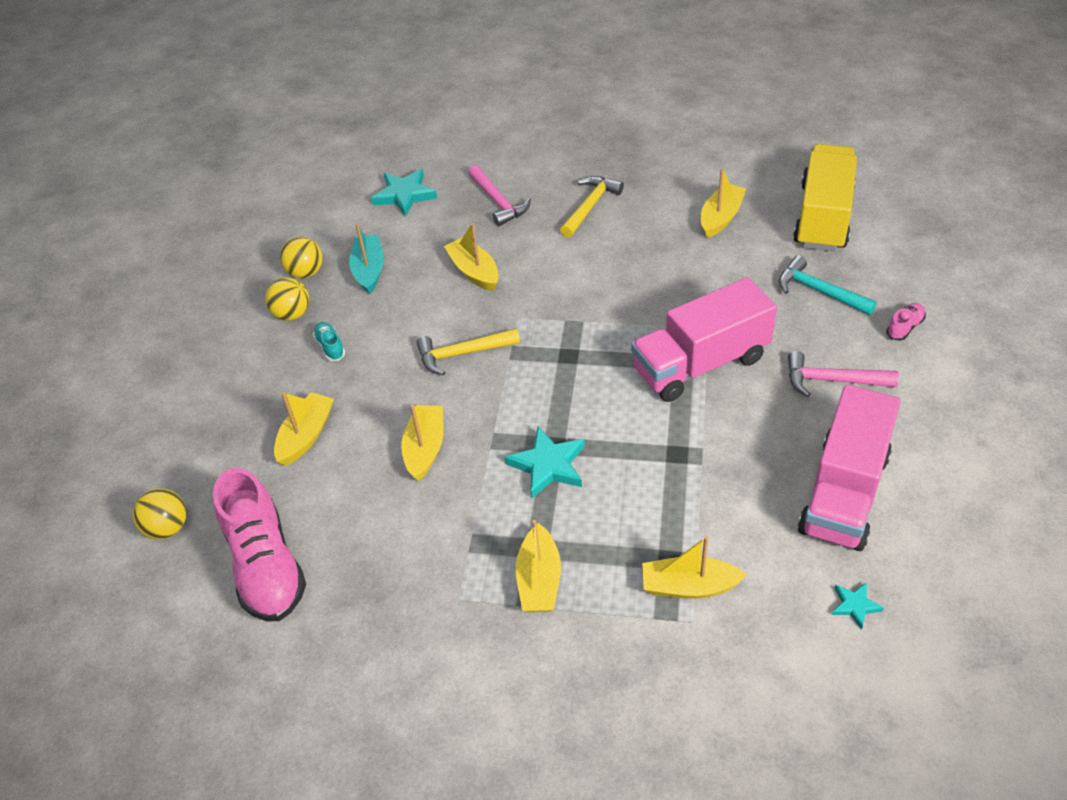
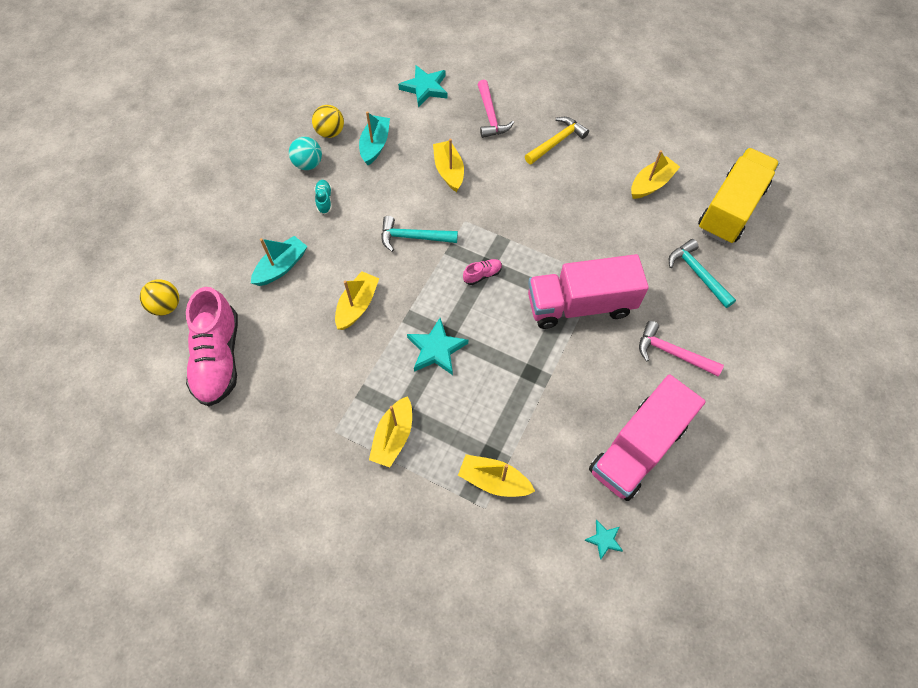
camera: 15 degrees right, 15 degrees up
yellow ball [265,278,309,321] -> turquoise ball [289,137,322,170]
yellow boat [274,392,334,466] -> turquoise boat [251,236,308,286]
yellow hammer [417,328,520,375] -> turquoise hammer [381,216,458,252]
pink shoe [886,303,926,340] -> pink shoe moved to [463,259,502,285]

